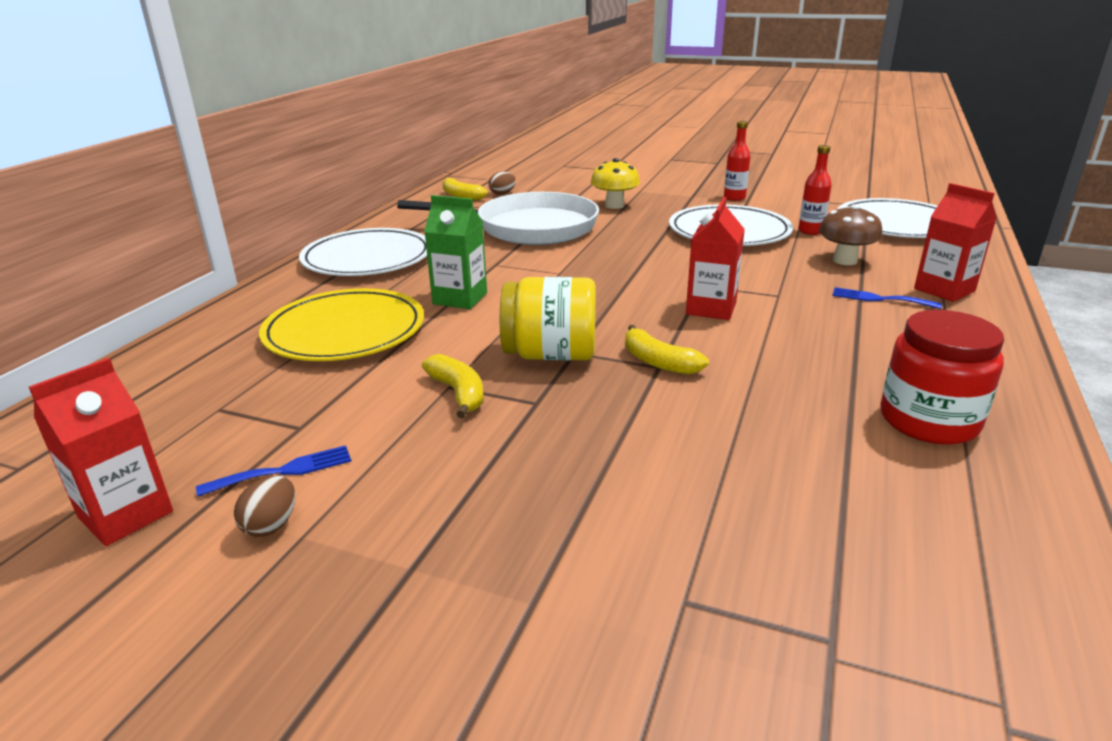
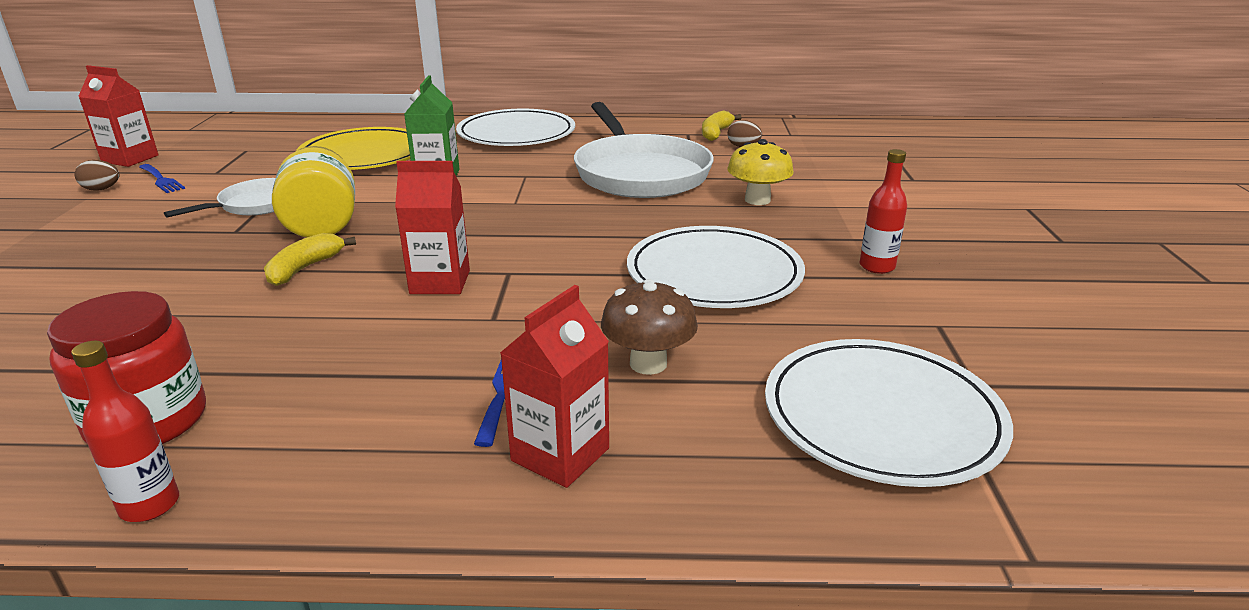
camera: 70 degrees right, 0 degrees up
yellow banana [422,354,484,418] -> white pan [164,178,276,217]
red bottle [798,145,832,235] -> red bottle moved to [71,341,179,522]

